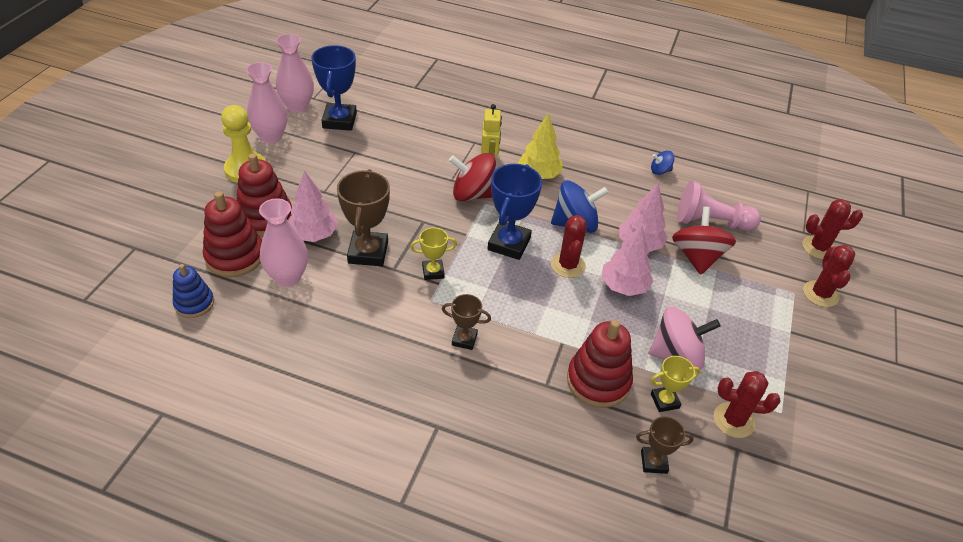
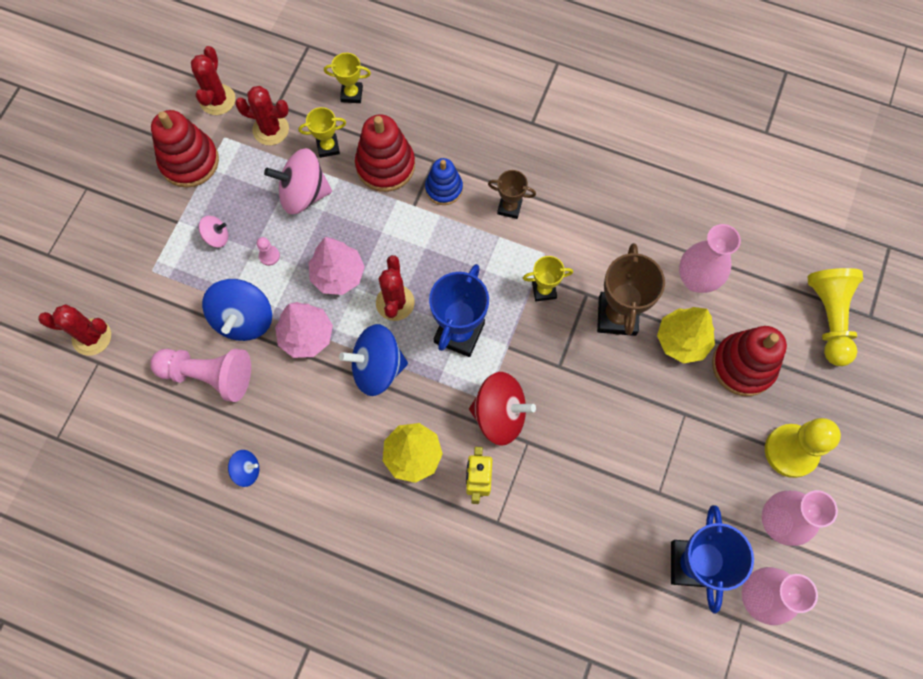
camera: 175 degrees left, 25 degrees up
blue stacking toy [173,264,214,318] -> blue stacking toy moved to [425,158,463,205]
red stacking toy [203,191,262,277] -> red stacking toy moved to [151,110,219,188]
pink tree [289,171,338,242] -> yellow tree [657,307,715,363]
brown trophy [636,416,693,474] -> yellow trophy [324,53,371,103]
red spinning top [672,207,736,275] -> blue spinning top [202,279,272,341]
red cactus [803,245,855,307] -> red cactus moved to [191,46,235,115]
none -> pink spinning top [199,216,228,247]
none -> pink pawn [257,237,280,266]
none -> yellow pawn [807,268,863,366]

